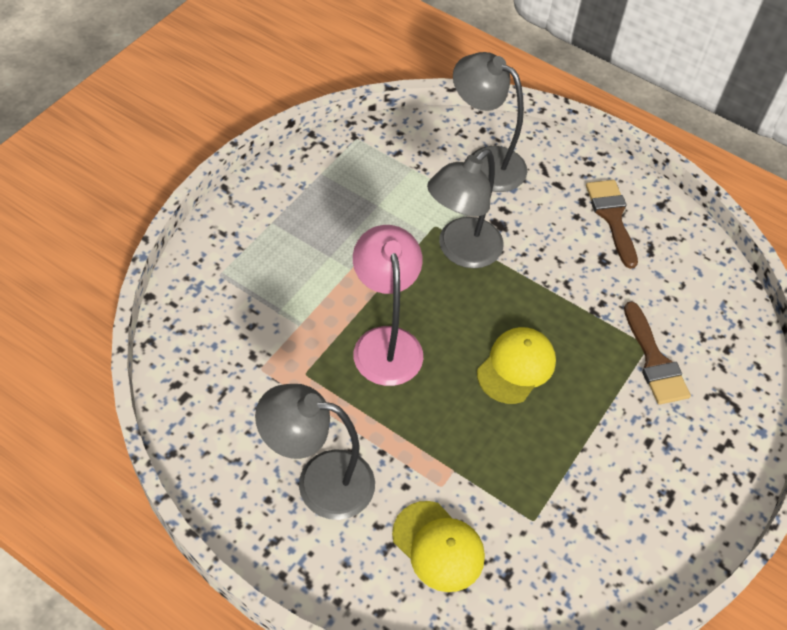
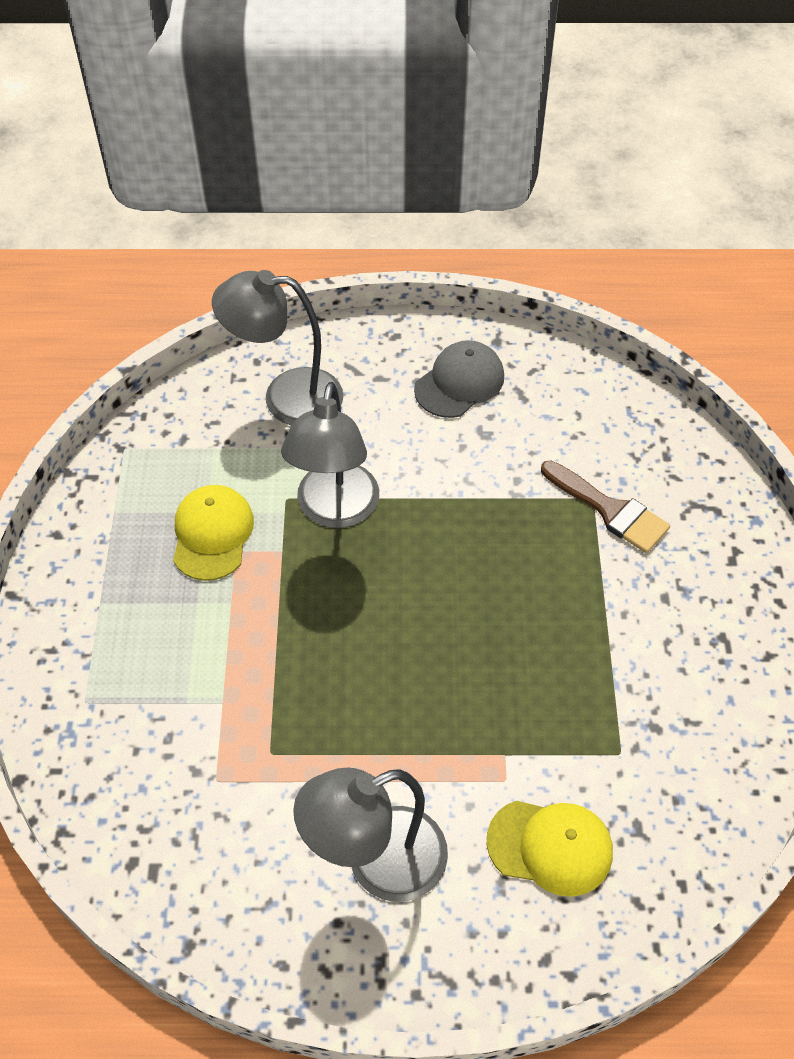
camera: 30 degrees left, 0 degrees up
pink lamp [353,225,423,386] -> none
yellow cap [477,327,556,404] -> yellow cap moved to [173,485,254,581]
brown brush [586,180,638,269] -> grey cap [414,340,504,418]

